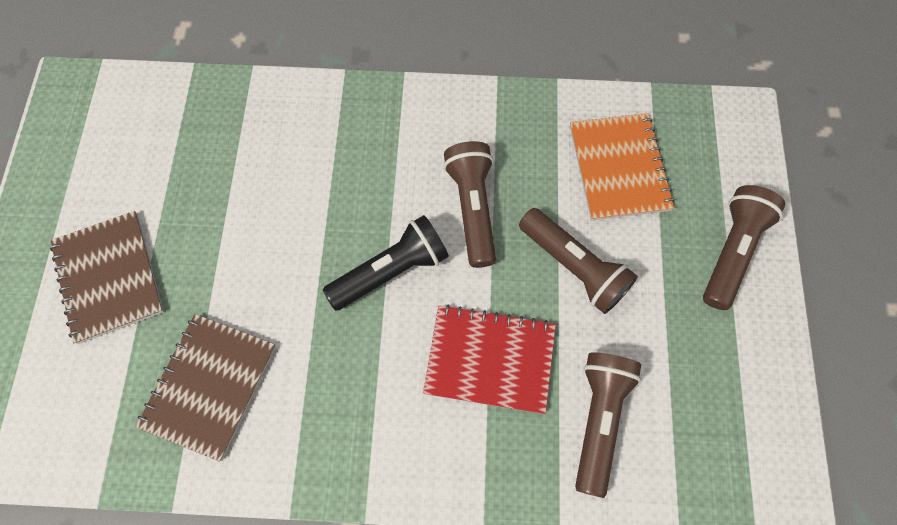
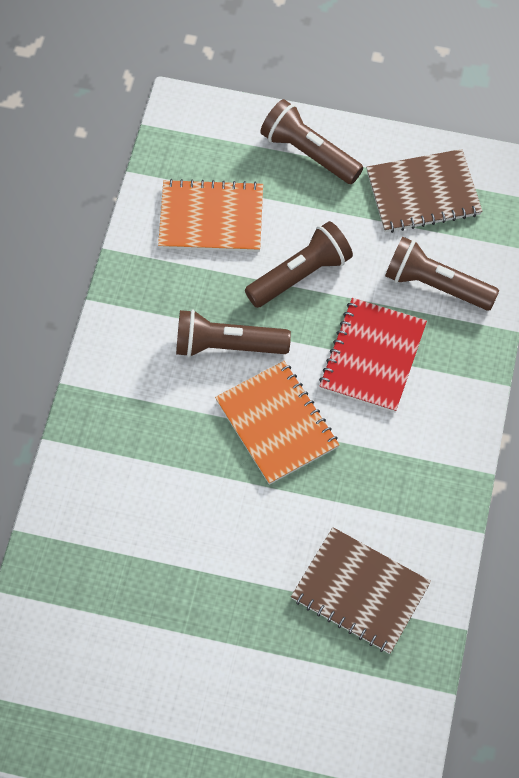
camera: 80 degrees left, 5 degrees down
brown notebook [50,211,164,344] -> brown notebook moved to [366,149,483,233]
black flashlight [323,215,449,311] -> orange notebook [215,361,339,485]

